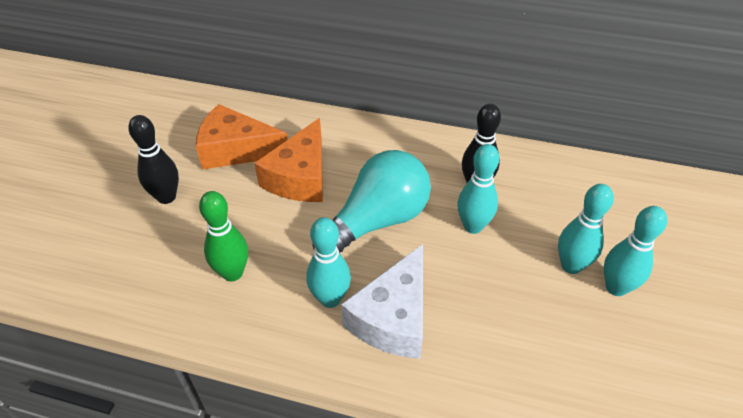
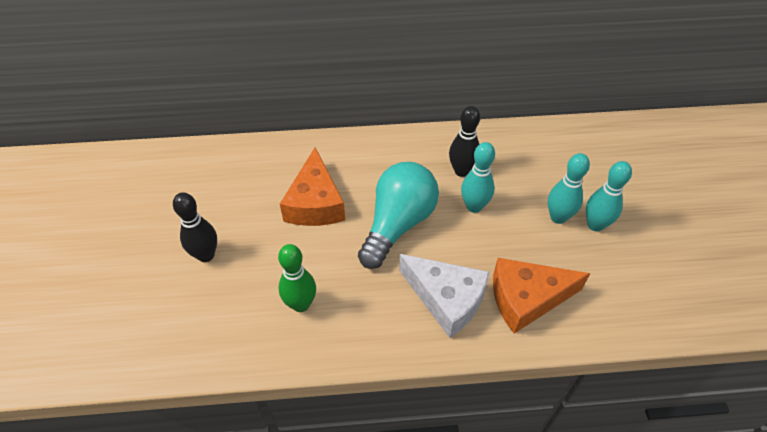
camera: 20 degrees left, 5 degrees up
orange cheese [196,104,288,170] -> orange cheese moved to [493,258,590,333]
turquoise bowling pin [306,217,351,308] -> none
white cheese [341,244,423,359] -> white cheese turned 60 degrees counterclockwise [399,254,490,338]

